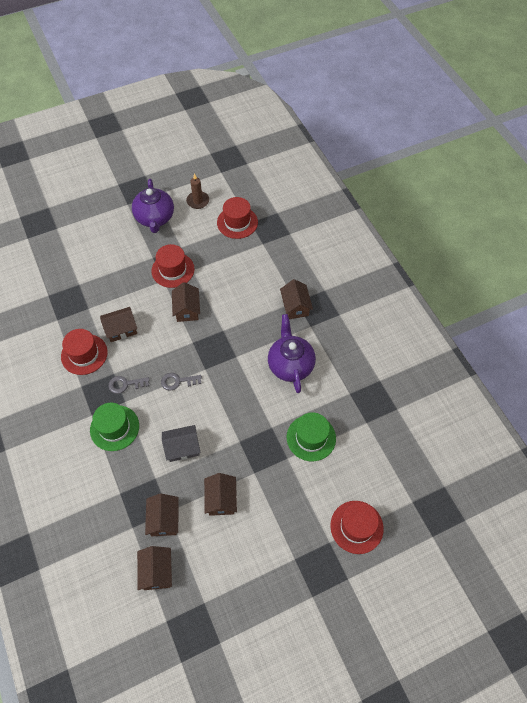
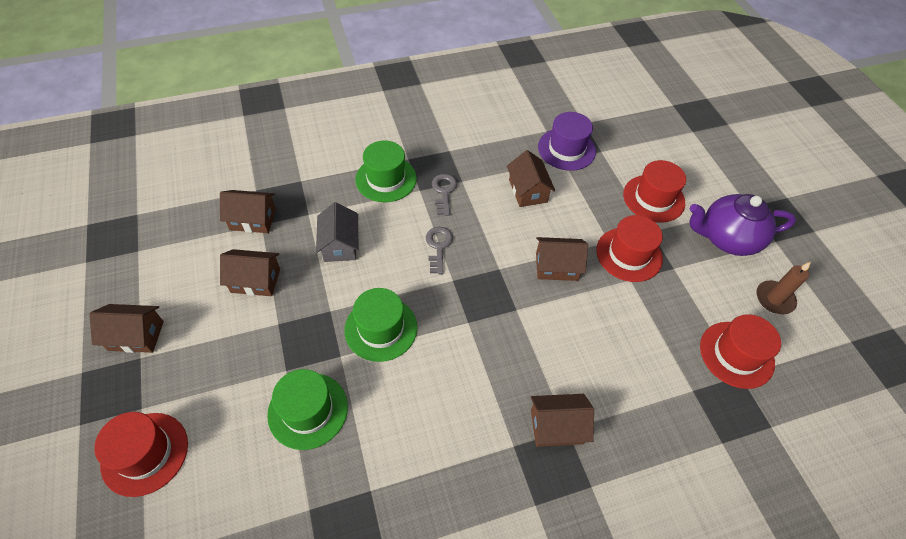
camera: 95 degrees right, 5 degrees down
red hat [61,329,108,375] -> red hat moved to [623,160,686,223]
brown house [137,546,172,590] -> brown house moved to [89,304,164,353]
purple teapot [268,314,316,393] -> none
none -> green hat [344,288,417,362]
none -> purple hat [538,112,596,171]

